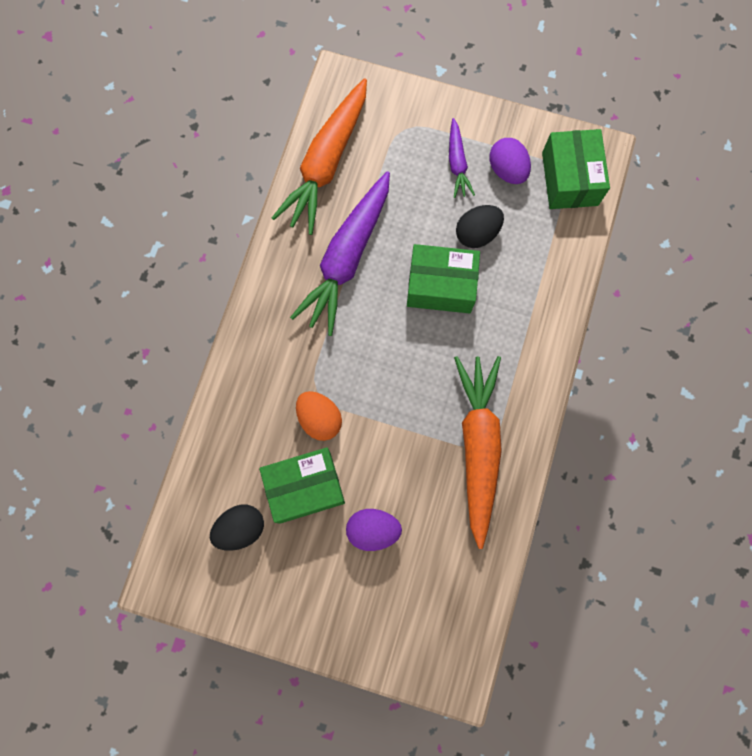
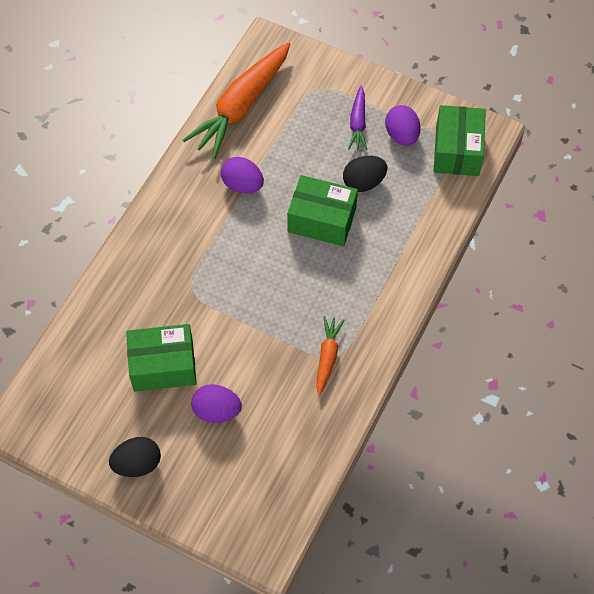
camera: 10 degrees right, 15 degrees down
black egg [210,505,264,551] -> black egg moved to [109,437,161,477]
purple carrot [290,171,390,336] -> purple egg [221,157,264,194]
orange egg [296,391,342,441] -> none
orange carrot [454,356,502,549] -> orange carrot [316,316,344,396], size x0.49

